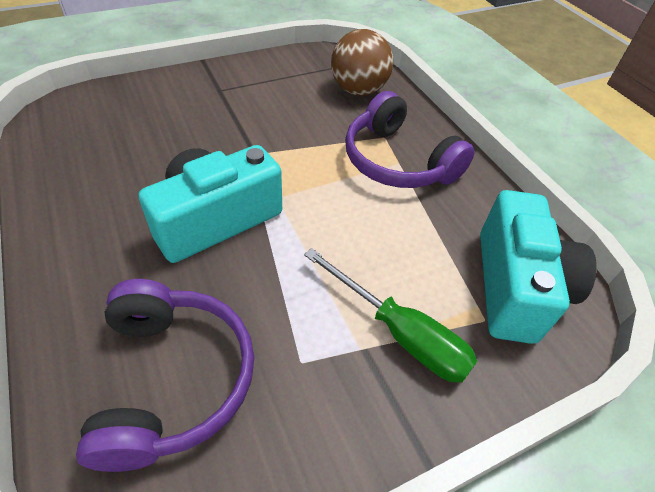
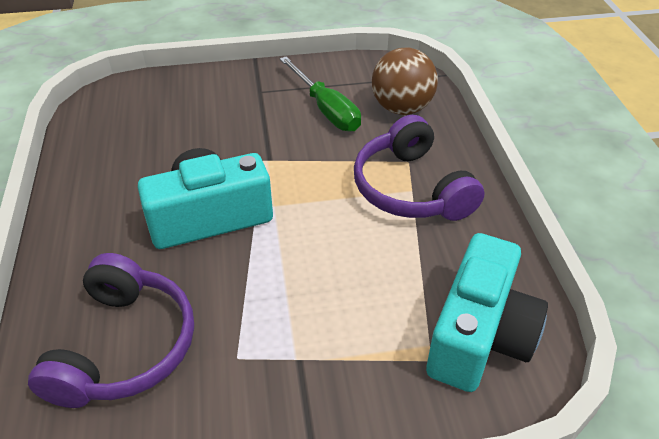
camera: 20 degrees right, 5 degrees down
green screwdriver [304,248,477,382] -> green screwdriver moved to [280,57,361,132]

